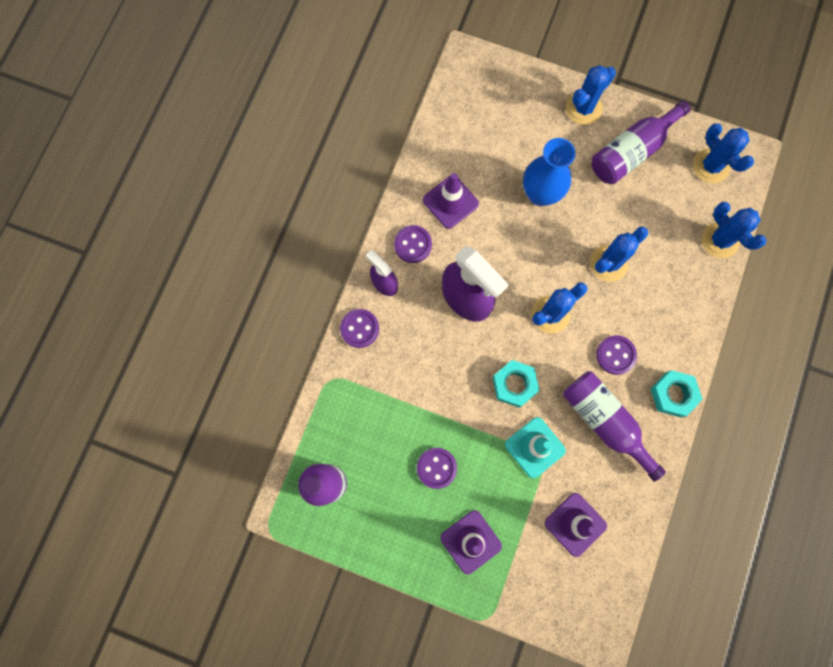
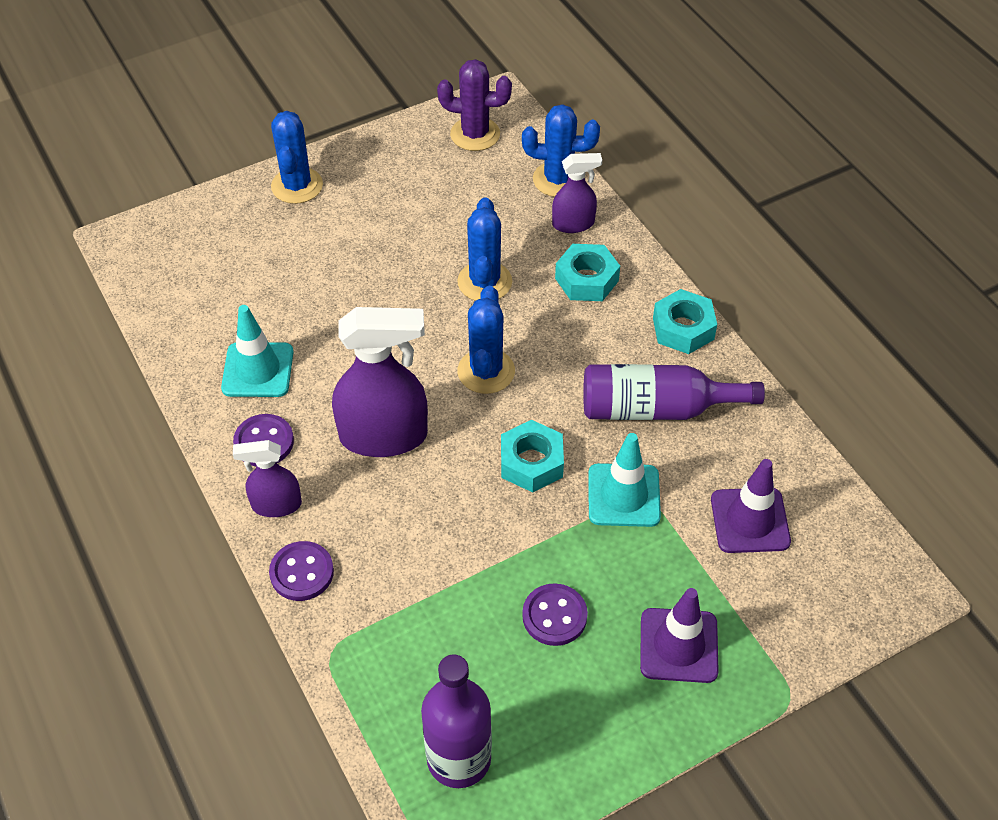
camera: 50 degrees left, 25 degrees down
purple traffic cone [423,173,479,229] -> turquoise traffic cone [221,305,293,397]
blue vase [523,138,576,206] -> none
purple bottle [592,101,691,184] -> none
purple button [596,335,637,375] -> none
blue cactus [693,123,754,183] -> purple cactus [437,59,512,151]
none -> purple spray bottle [552,153,602,233]
none -> turquoise nut [555,244,620,301]

